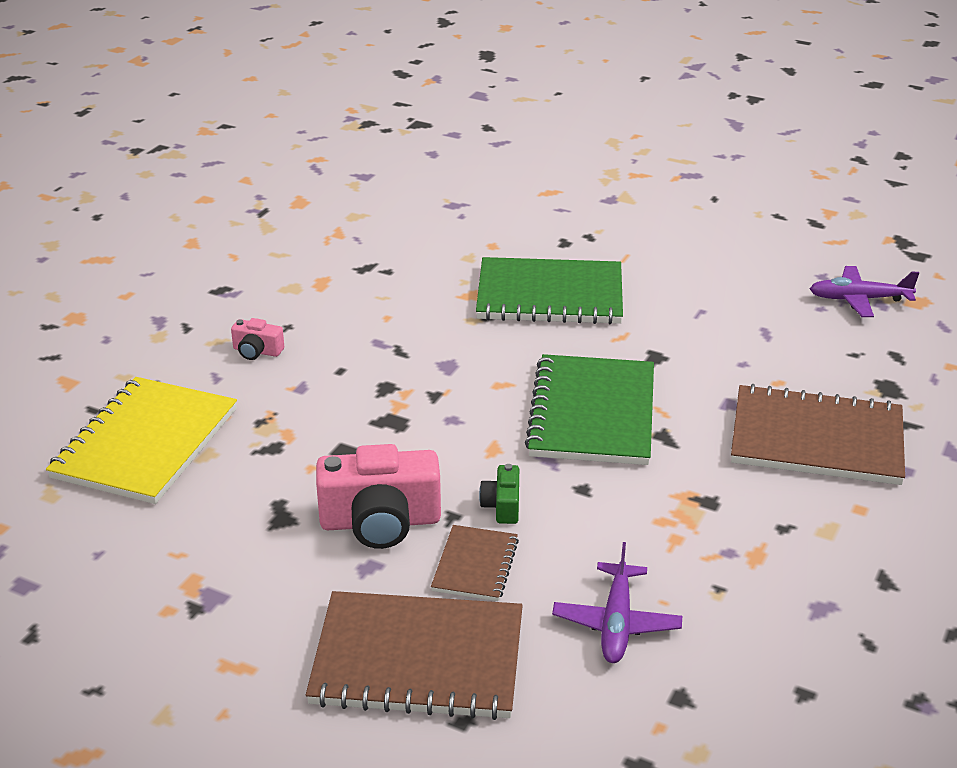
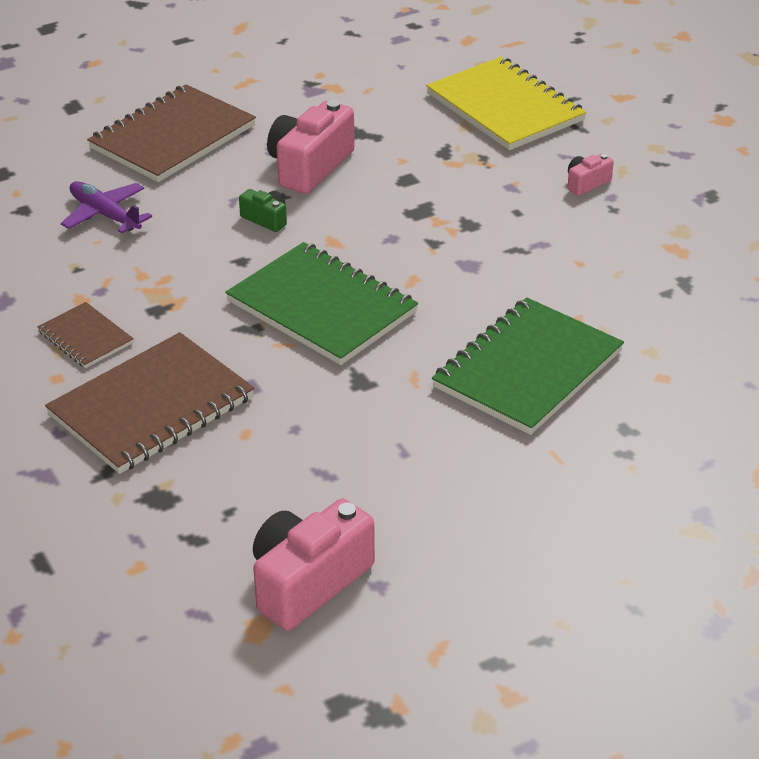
camera: 125 degrees right, 5 degrees up
brown notebook [431,525,519,601] -> brown notebook moved to [37,302,134,368]
purple plane [810,266,919,317] -> pink camera [253,499,375,631]

